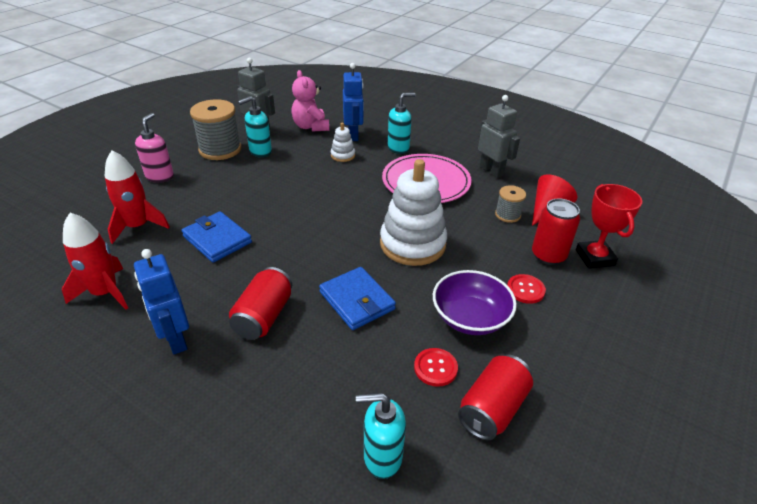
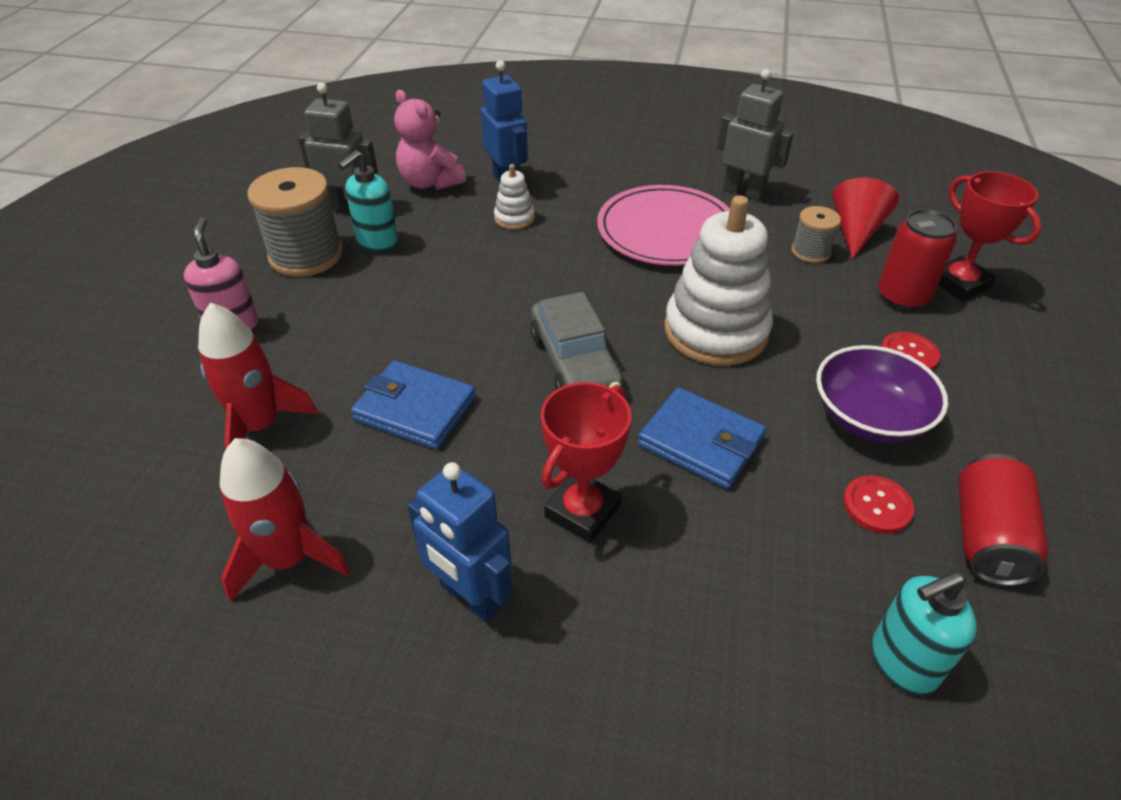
camera: 20 degrees left, 5 degrees up
red can [229,267,292,340] -> red trophy [541,382,631,543]
turquoise soap dispenser [388,93,415,154] -> none
none -> grey car [530,292,623,390]

